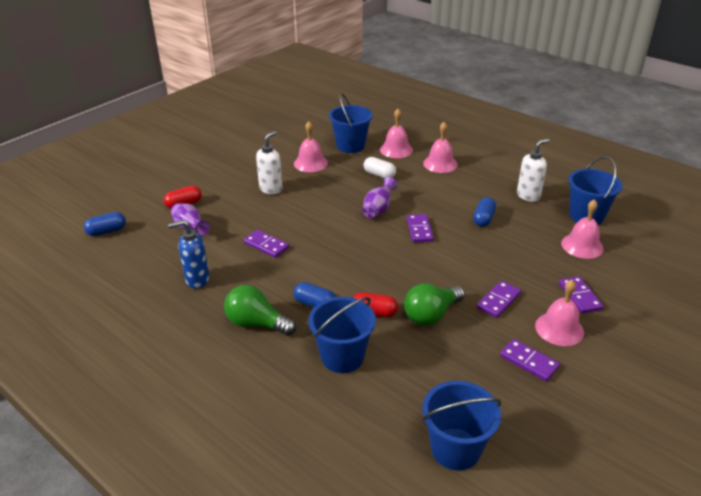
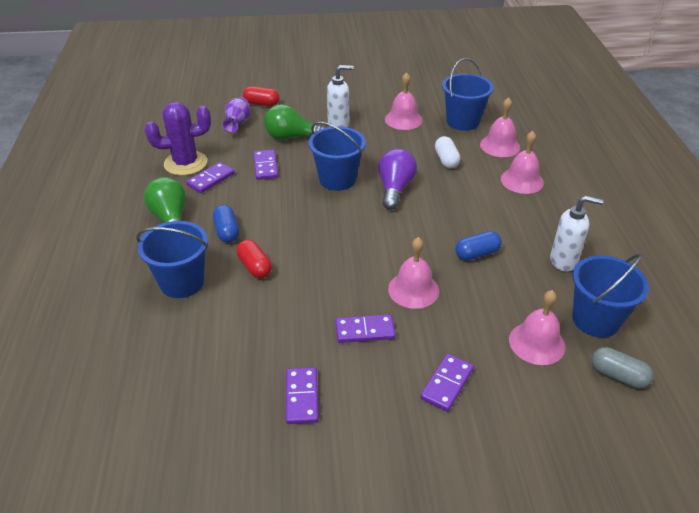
camera: 45 degrees right, 5 degrees up
blue capsule [84,212,126,236] -> none
blue soap dispenser [168,220,209,288] -> purple cactus [145,102,211,176]
purple vase [362,177,397,218] -> purple light bulb [378,148,417,210]
green light bulb [404,283,465,326] -> green light bulb moved to [264,104,325,140]
purple domino [407,214,434,243] -> purple domino moved to [186,162,235,193]
blue bucket [422,381,502,471] -> blue bucket moved to [308,122,366,191]
pink bell [535,279,584,346] -> pink bell moved to [388,237,439,309]
none -> grey capsule [591,347,653,388]

